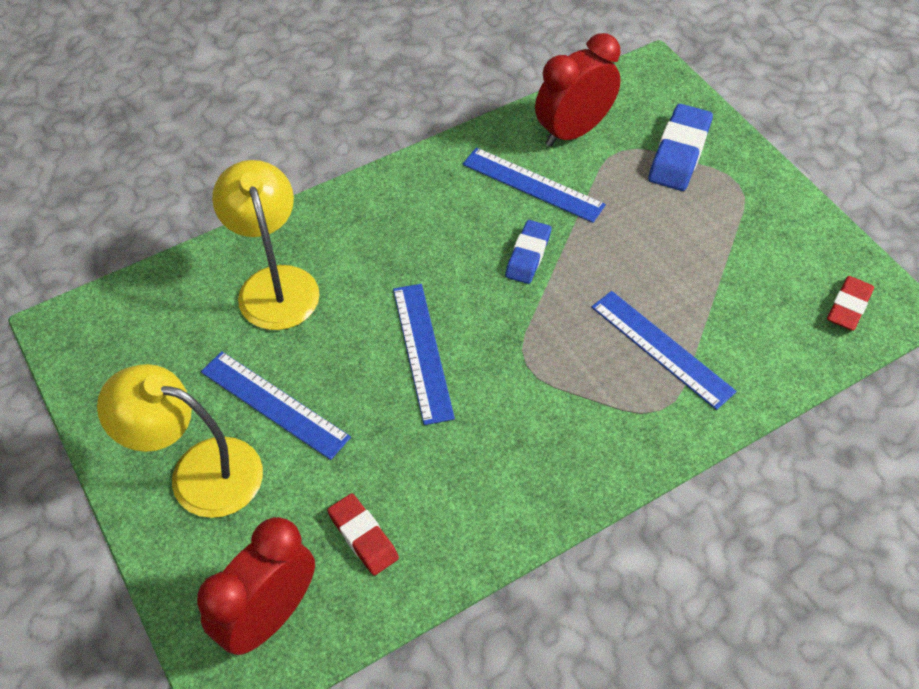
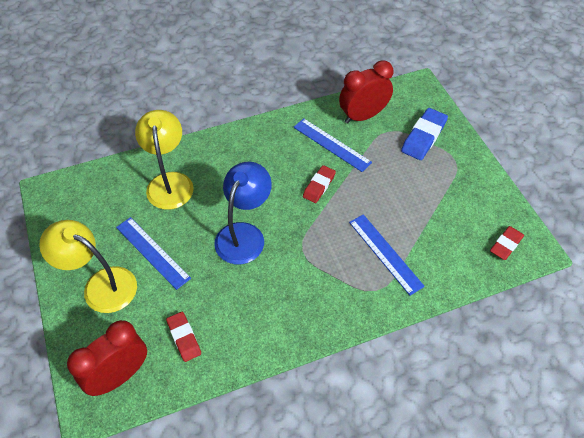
camera: 10 degrees right, 0 degrees up
blue ruler [393,284,455,425] -> blue lamp [214,162,272,264]
blue eraser [505,220,551,284] -> red eraser [303,165,336,203]

